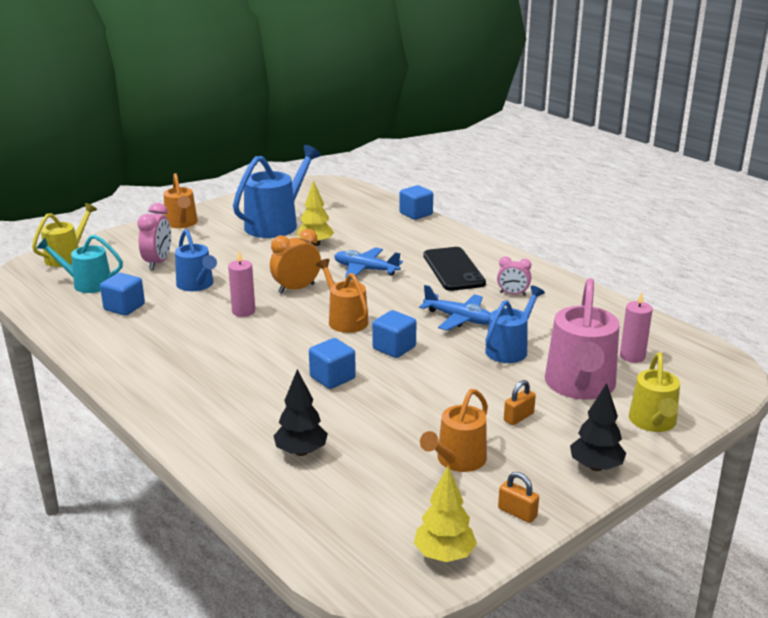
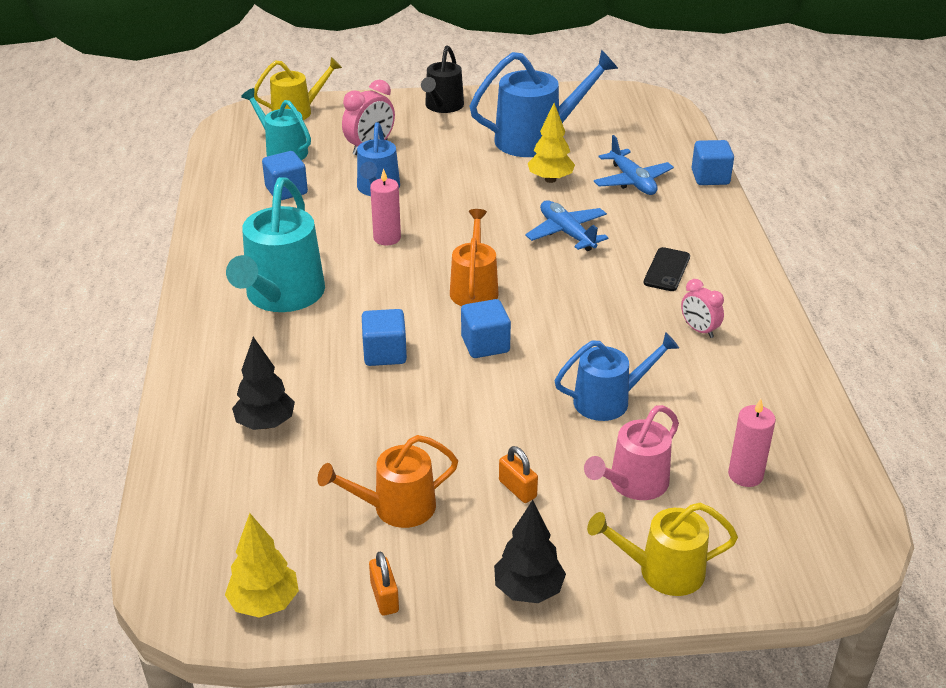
camera: 35 degrees right, 10 degrees up
orange watering can [163,173,198,228] -> black watering can [421,45,464,113]
orange clock [270,229,321,294] -> none
blue plane [419,285,491,331] -> blue plane moved to [594,135,674,195]
black phone [423,247,486,291] -> black phone [644,247,690,291], size x0.59
orange padlock [504,380,536,425] -> orange padlock turned 60 degrees clockwise [499,446,538,503]
pink watering can [545,278,620,400] -> pink watering can [584,405,679,500], size x0.62
yellow watering can [629,352,680,432] -> yellow watering can turned 45 degrees clockwise [587,503,738,596]
none -> turquoise watering can [226,177,325,312]

